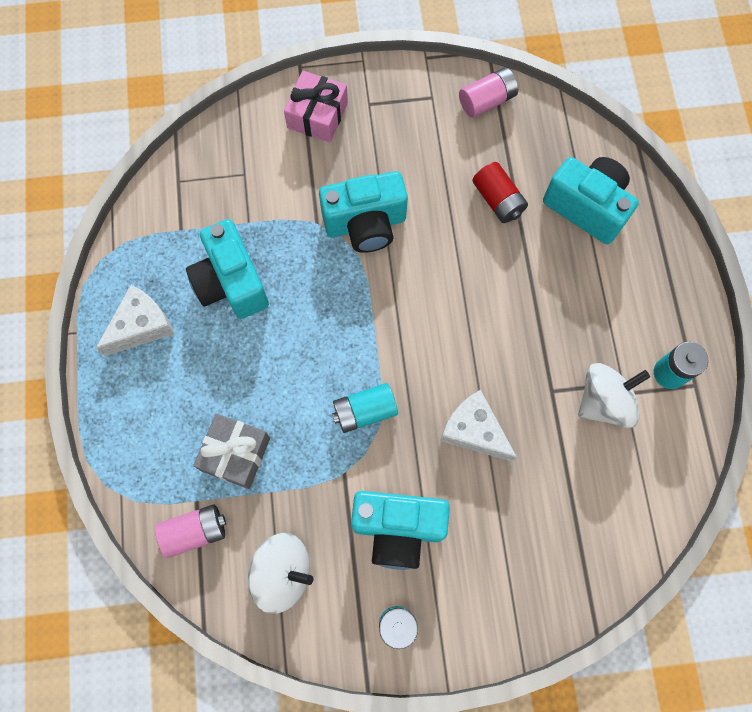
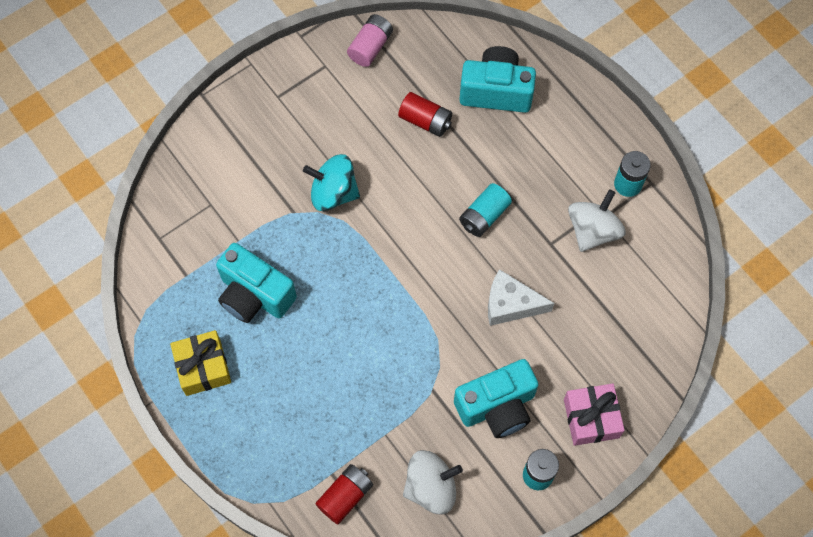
camera: 30 degrees left, 5 degrees down
white cheese [96,285,175,356] -> yellow gift [170,330,231,396]
pink battery [155,504,226,558] -> red battery [315,464,373,524]
grey gift [193,414,270,489] -> none
pink gift [284,71,348,142] -> pink gift moved to [564,384,625,446]
turquoise camera [319,171,408,253] -> turquoise spinning top [303,154,360,211]
turquoise battery [332,383,398,433] -> turquoise battery moved to [459,183,512,237]

